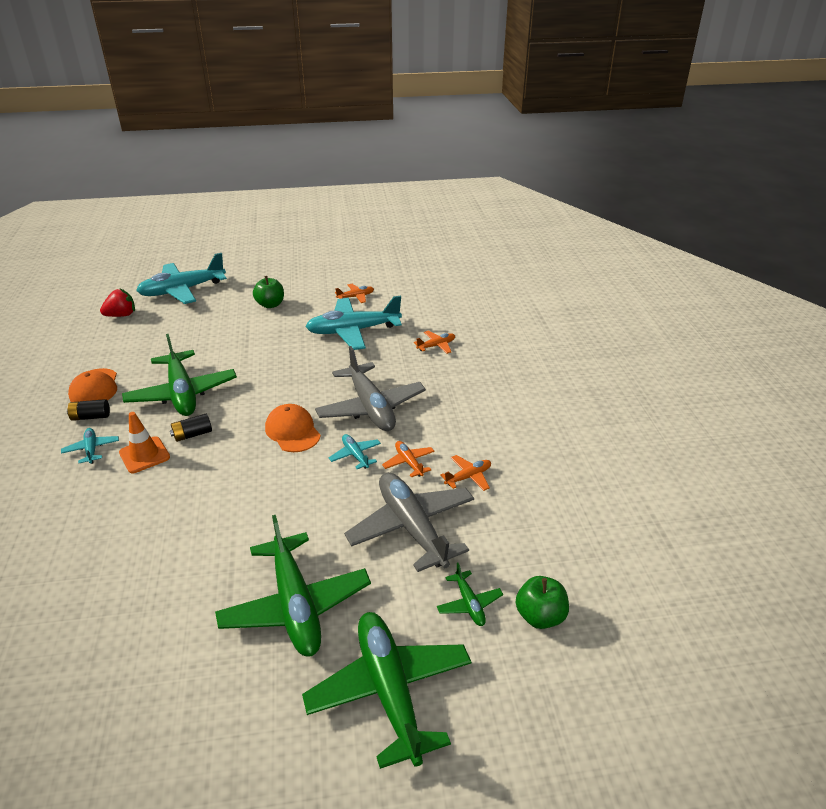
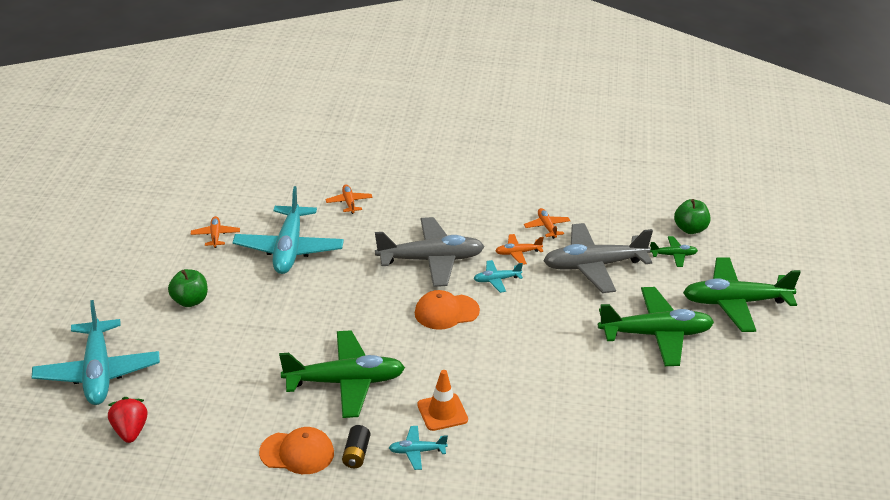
camera: 75 degrees left, 0 degrees up
black battery [170,414,212,442] -> none

